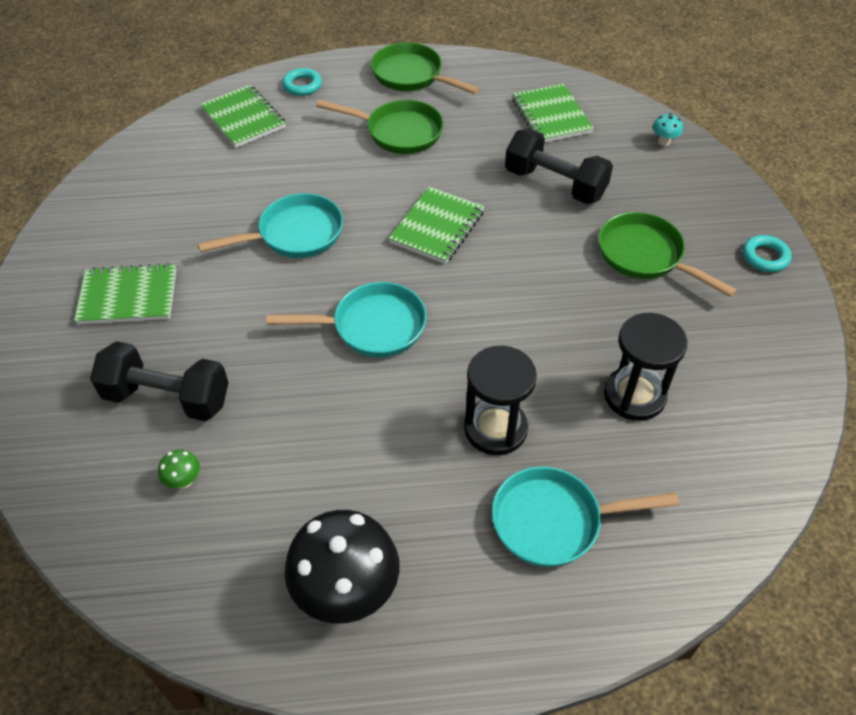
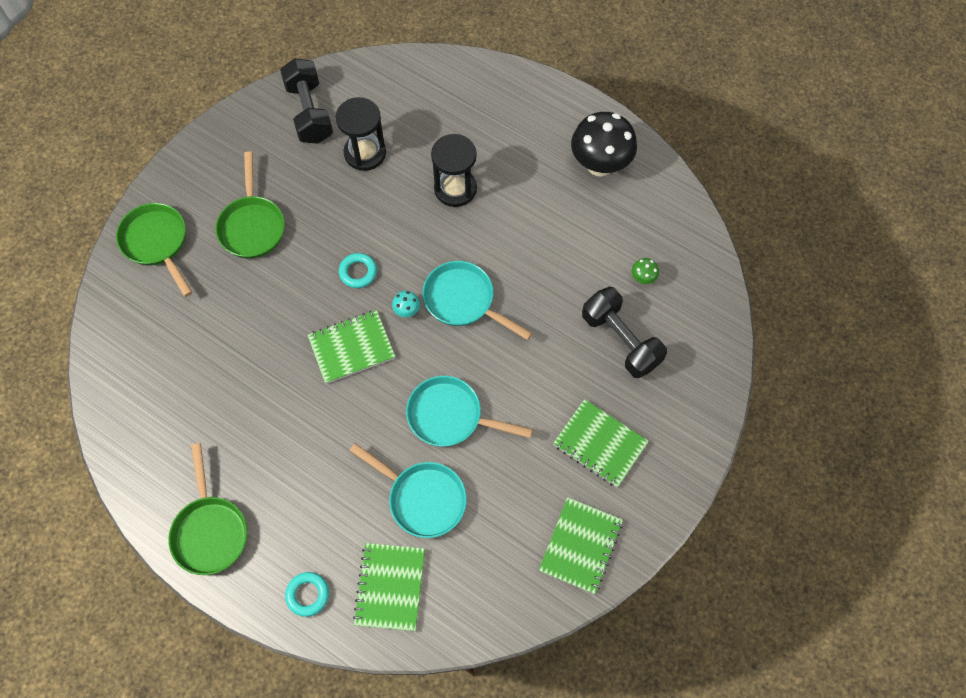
camera: 140 degrees left, 15 degrees up
green pan [316,100,444,154] -> green pan moved to [116,203,192,297]
turquoise pan [492,467,679,567] -> turquoise pan moved to [349,443,467,538]
black dumbbell [505,129,613,204] -> black dumbbell moved to [280,58,333,144]
green notebook [512,84,594,143] -> green notebook moved to [539,497,623,594]
turquoise mushroom [653,113,683,146] -> turquoise mushroom moved to [392,291,420,317]
turquoise ring [743,235,792,272] -> turquoise ring moved to [339,253,377,288]

